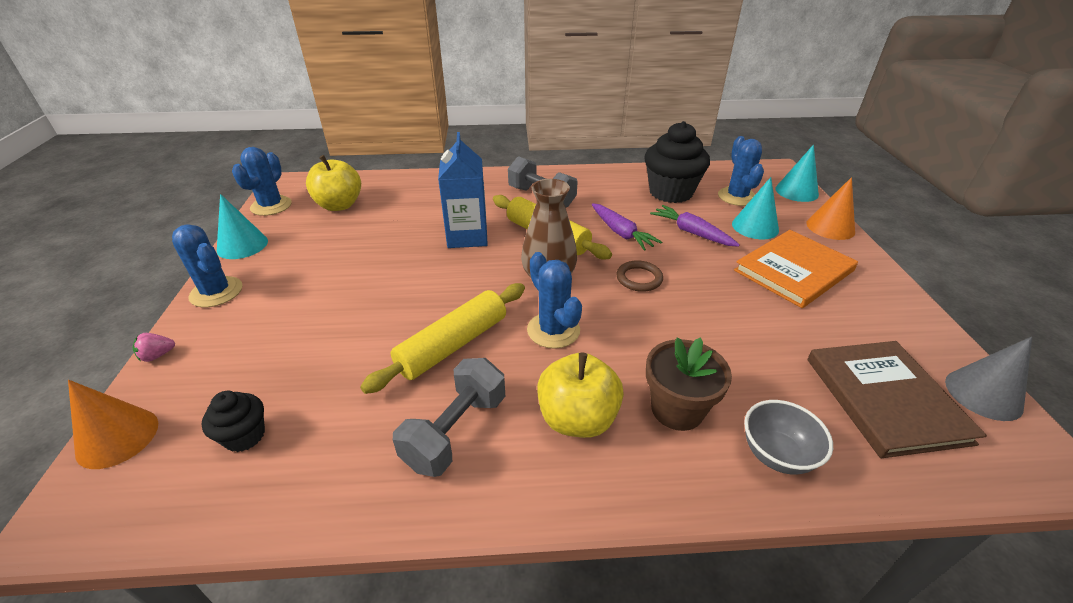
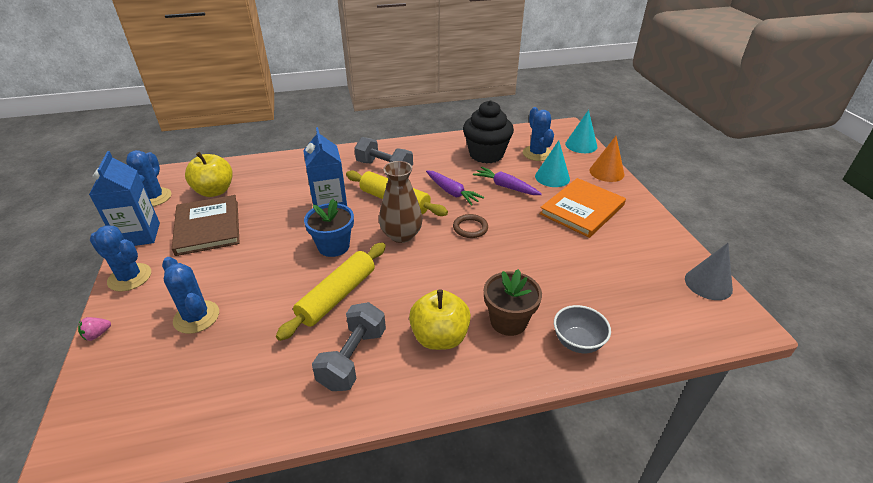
camera: 10 degrees left, 0 degrees up
orange cone [68,380,158,469] -> none
black cupcake [202,391,265,452] -> none
turquoise cone [217,194,268,259] -> blue carton [89,151,160,246]
blue cactus [527,252,582,349] -> blue cactus moved to [162,257,219,334]
brown book [808,341,987,458] -> brown book moved to [172,195,240,256]
none -> blue flower pot [304,199,354,257]

